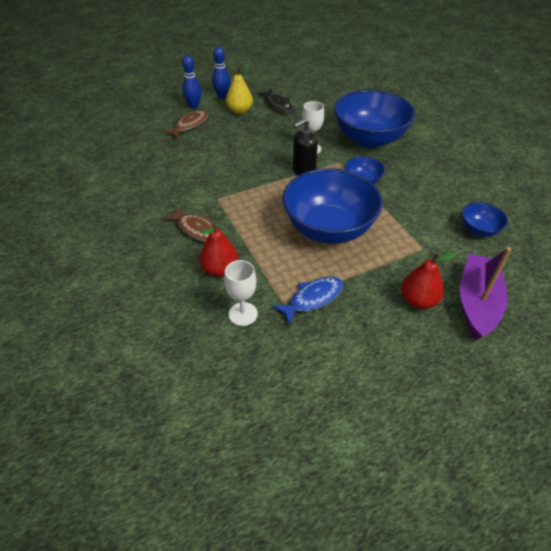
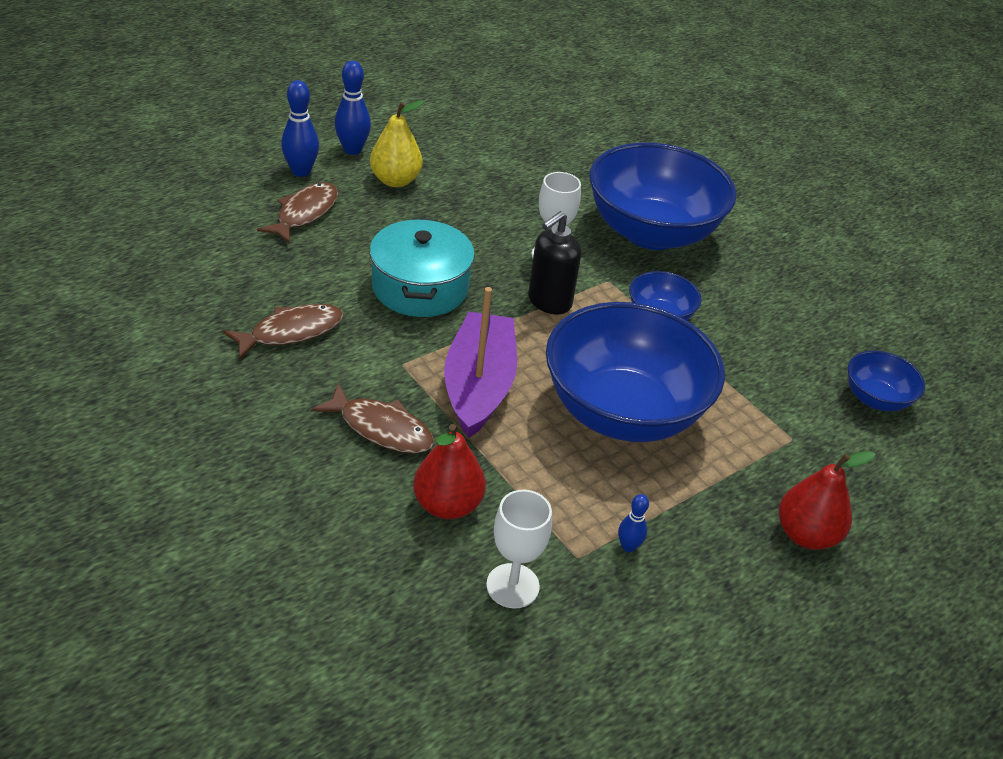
camera: 15 degrees left, 5 degrees down
black fish [257,89,293,113] -> none
blue fish [272,277,343,325] -> blue bowling pin [618,494,649,552]
purple boat [460,247,512,340] -> purple boat moved to [444,287,517,438]
none -> brown fish [223,304,343,359]
none -> turquoise pot [370,218,475,317]

